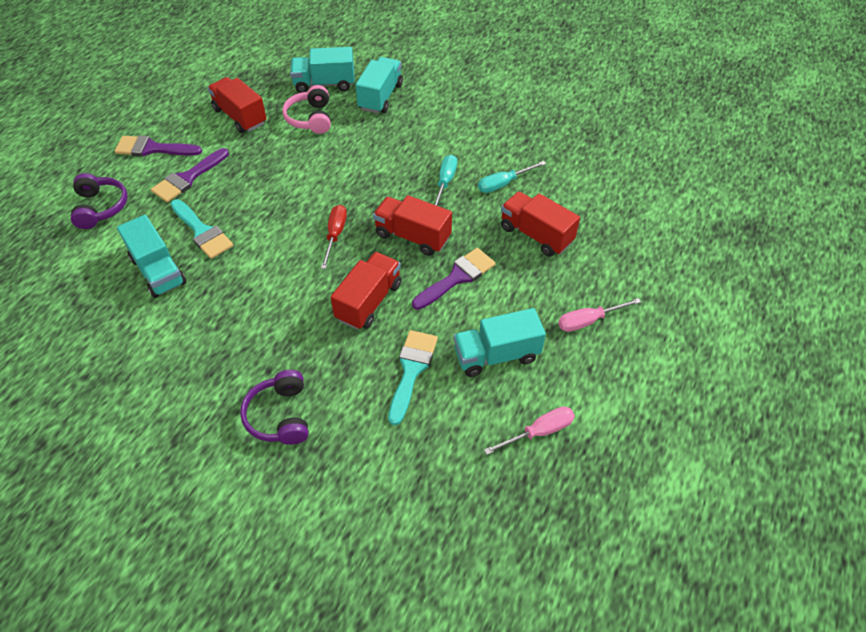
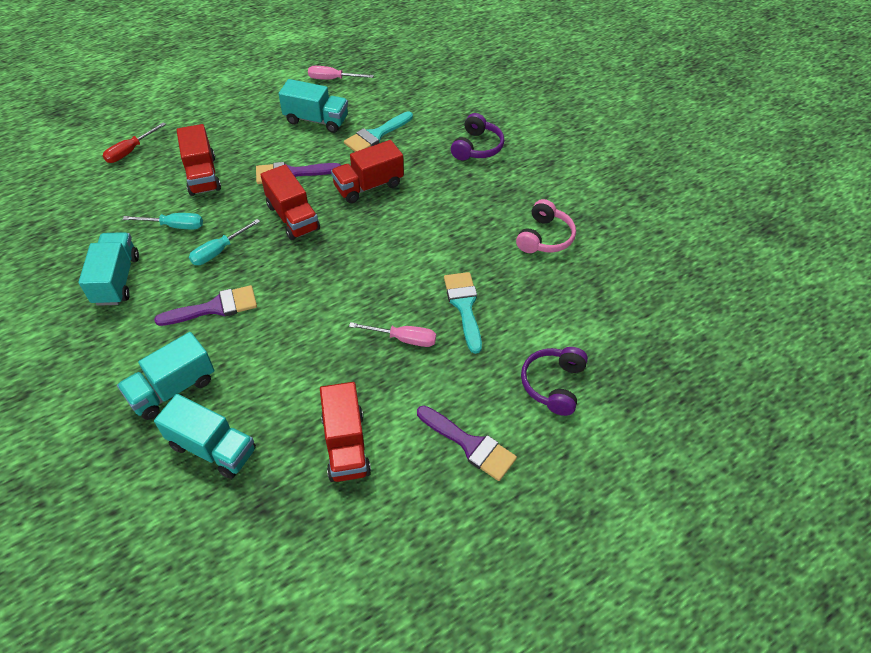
camera: 150 degrees left, 0 degrees up
turquoise truck [117,215,186,298] -> turquoise truck moved to [78,232,139,306]
purple brush [151,148,229,202] -> purple brush moved to [154,285,257,326]
pink headphones [282,85,331,134] -> pink headphones moved to [516,199,576,253]
red screwdriver [321,205,347,269] -> red screwdriver moved to [103,122,166,163]
pink screwdriver [558,298,641,332] -> pink screwdriver moved to [349,322,436,347]

